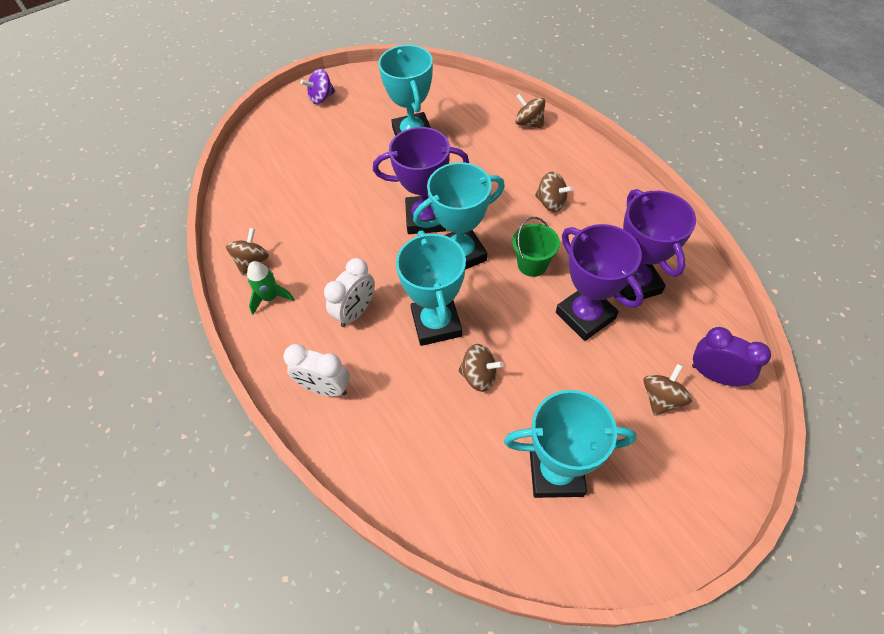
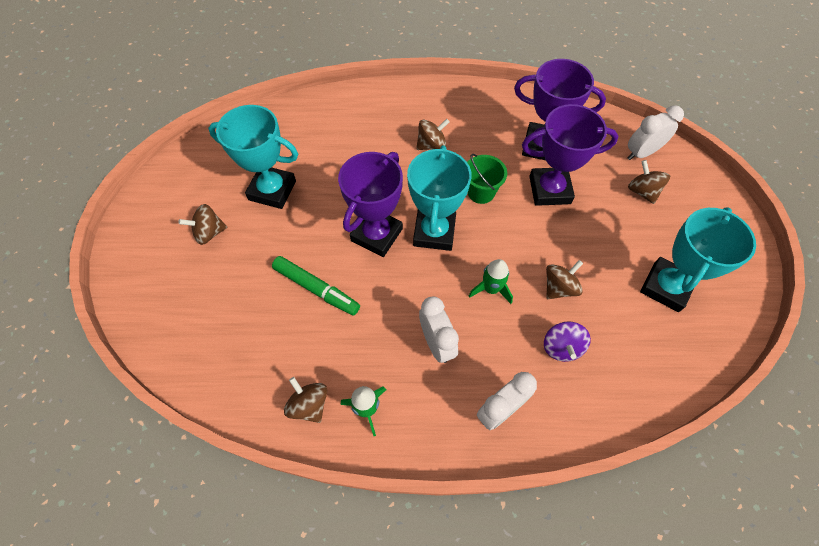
camera: 60 degrees left, 5 degrees up
purple spinning top [301,69,335,104] -> purple spinning top moved to [544,322,591,362]
turquoise trophy [396,230,466,346] -> green rocket [469,259,513,304]
brown spinning top [515,93,545,129] -> brown spinning top moved to [178,204,227,245]
purple clock [692,327,771,386] -> white clock [628,105,684,160]
none -> green marker [272,256,360,316]

